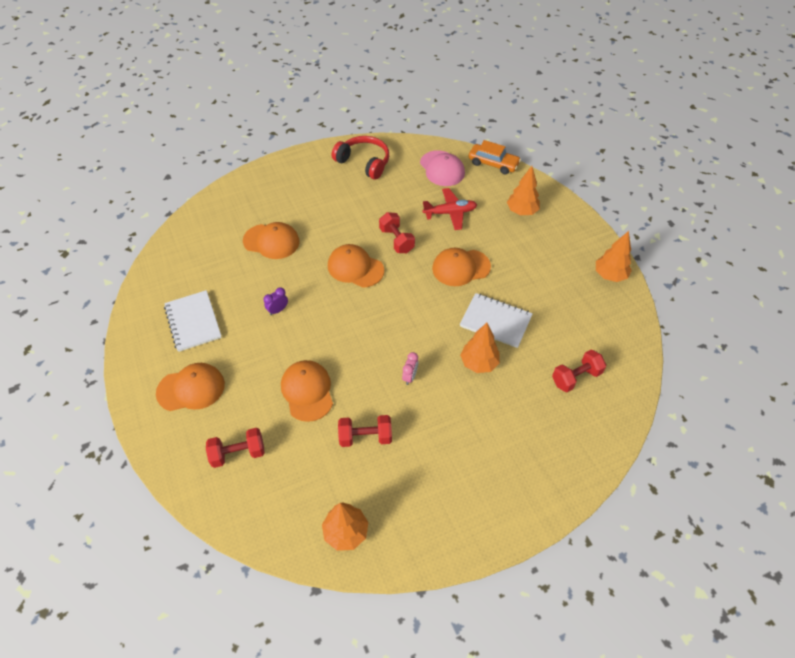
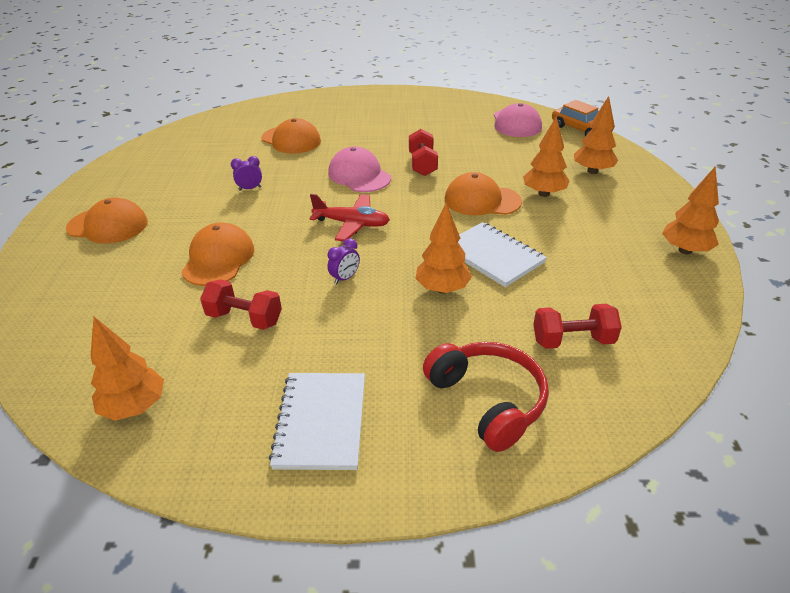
camera: 25 degrees right, 15 degrees down
white notebook [164,290,222,352] -> white notebook moved to [269,373,365,470]
red dumbbell [206,428,265,468] -> none
orange cap [328,244,384,288] -> pink cap [328,146,391,192]
red headphones [332,136,389,179] -> red headphones moved to [423,342,549,452]
pink clock [402,352,418,385] -> purple clock [327,238,360,285]
red plane [422,188,477,230] -> red plane moved to [310,194,390,241]
none -> orange tree [523,116,569,197]

